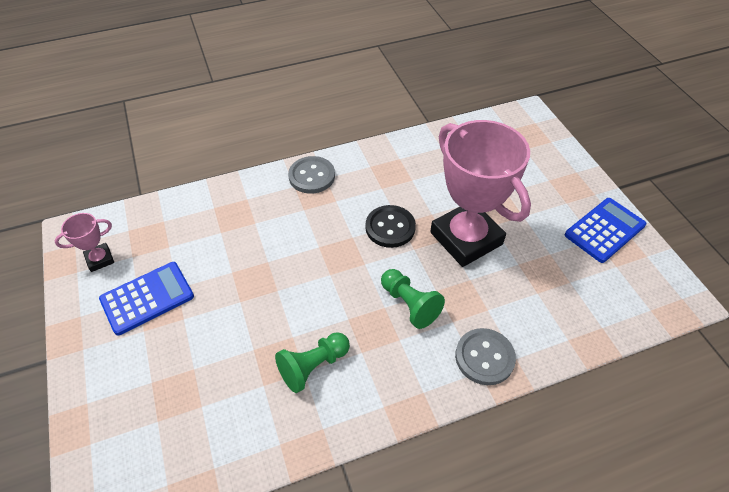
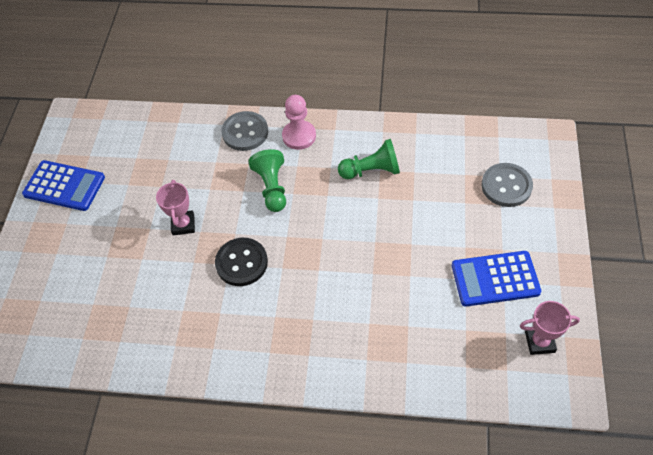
camera: 150 degrees left, 5 degrees up
grey button [288,156,335,194] -> grey button moved to [481,163,533,207]
pink trophy [430,120,531,267] -> pink trophy [156,180,195,235], size x0.43
blue calculator [565,198,646,263] -> blue calculator turned 150 degrees counterclockwise [22,160,105,211]
none -> pink pawn [282,95,316,150]

